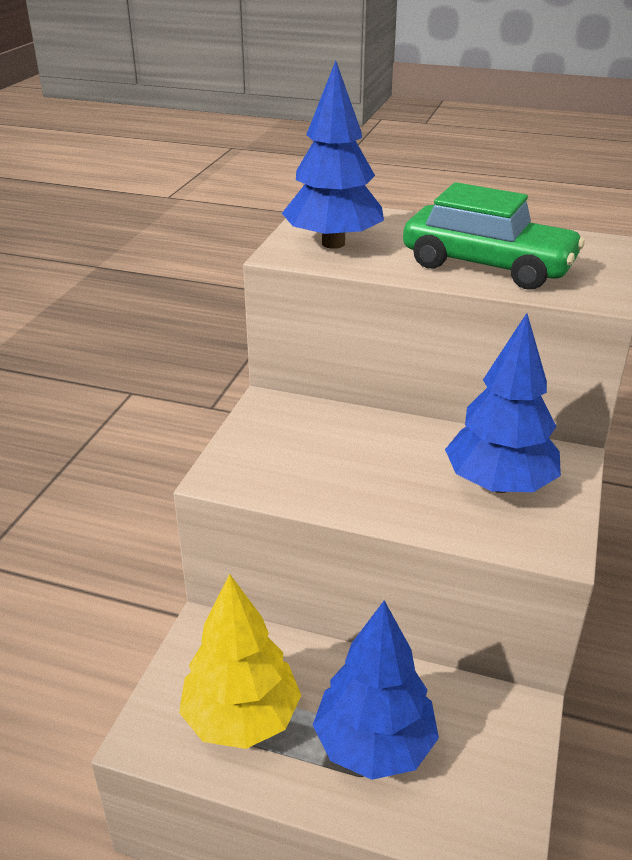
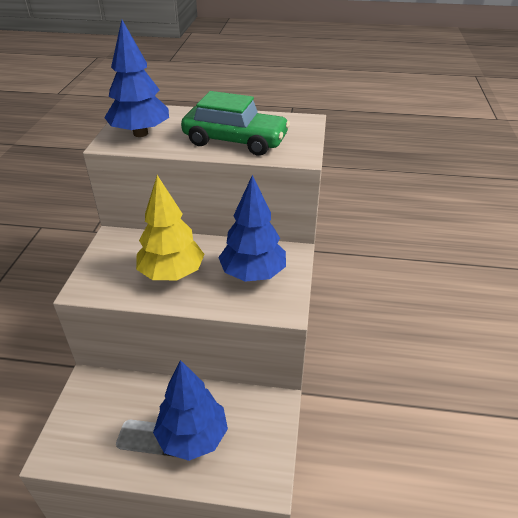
camera: 10 degrees left, 5 degrees up
yellow tree [179,574,301,749] -> yellow tree moved to [136,175,204,280]

